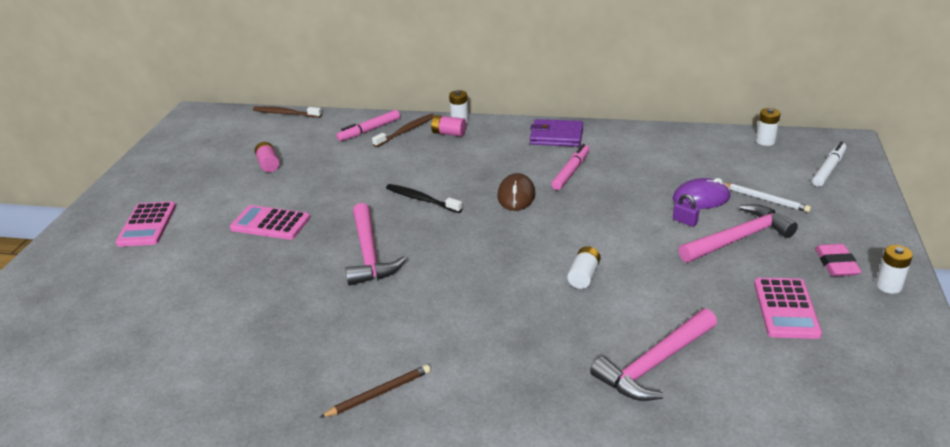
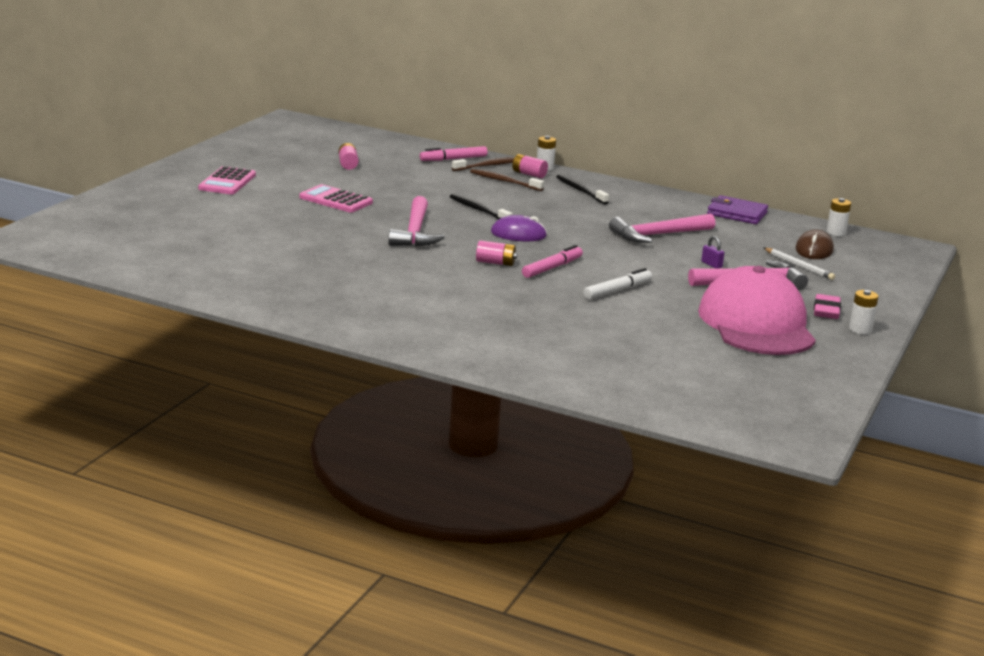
camera: 10 degrees right, 10 degrees down
brown toothbrush [253,106,322,118] -> brown toothbrush moved to [470,169,544,191]
brown pencil [319,365,431,418] -> none
brown mouse [497,173,535,211] -> brown mouse moved to [795,229,834,259]
purple wallet [530,119,583,147] -> purple wallet moved to [707,195,768,224]
pink marker [551,144,590,190] -> pink marker moved to [522,245,583,278]
white battery [567,246,601,289] -> none
pink hammer [590,309,717,401] -> pink hammer moved to [609,214,715,243]
purple mouse [673,178,730,209] -> purple mouse moved to [491,215,547,241]
pink calculator [754,278,822,339] -> pink cap [698,266,816,355]
white marker [812,142,847,187] -> white marker moved to [584,268,652,299]
none -> pink battery [476,240,517,266]
none -> black toothbrush [556,175,609,204]

